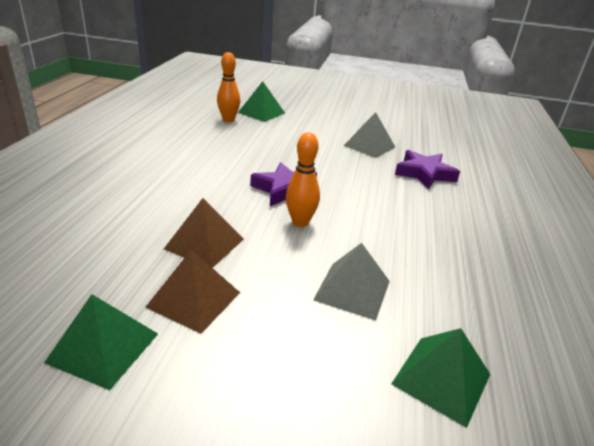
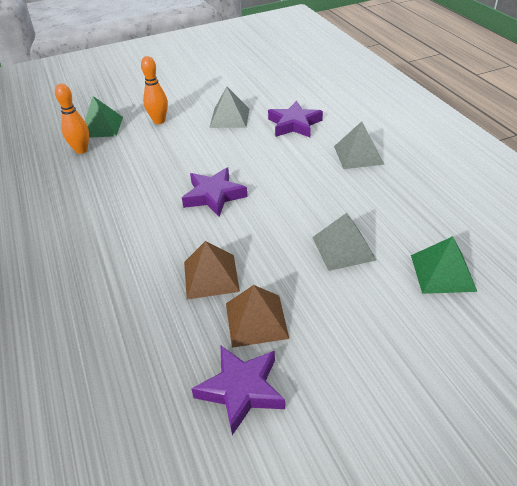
camera: 30 degrees left, 10 degrees up
green pyramid [44,294,158,390] -> purple star [191,346,285,435]
orange bowling pin [286,132,320,227] -> orange bowling pin moved to [141,56,168,124]
none -> grey pyramid [334,121,385,169]

